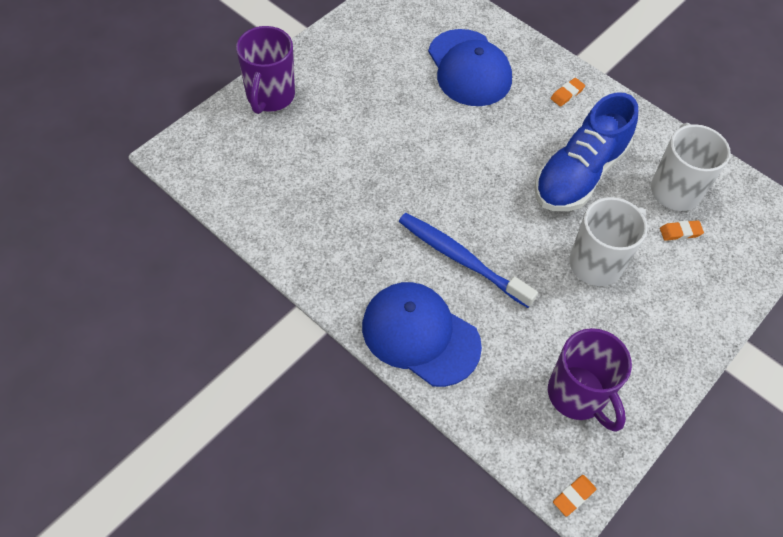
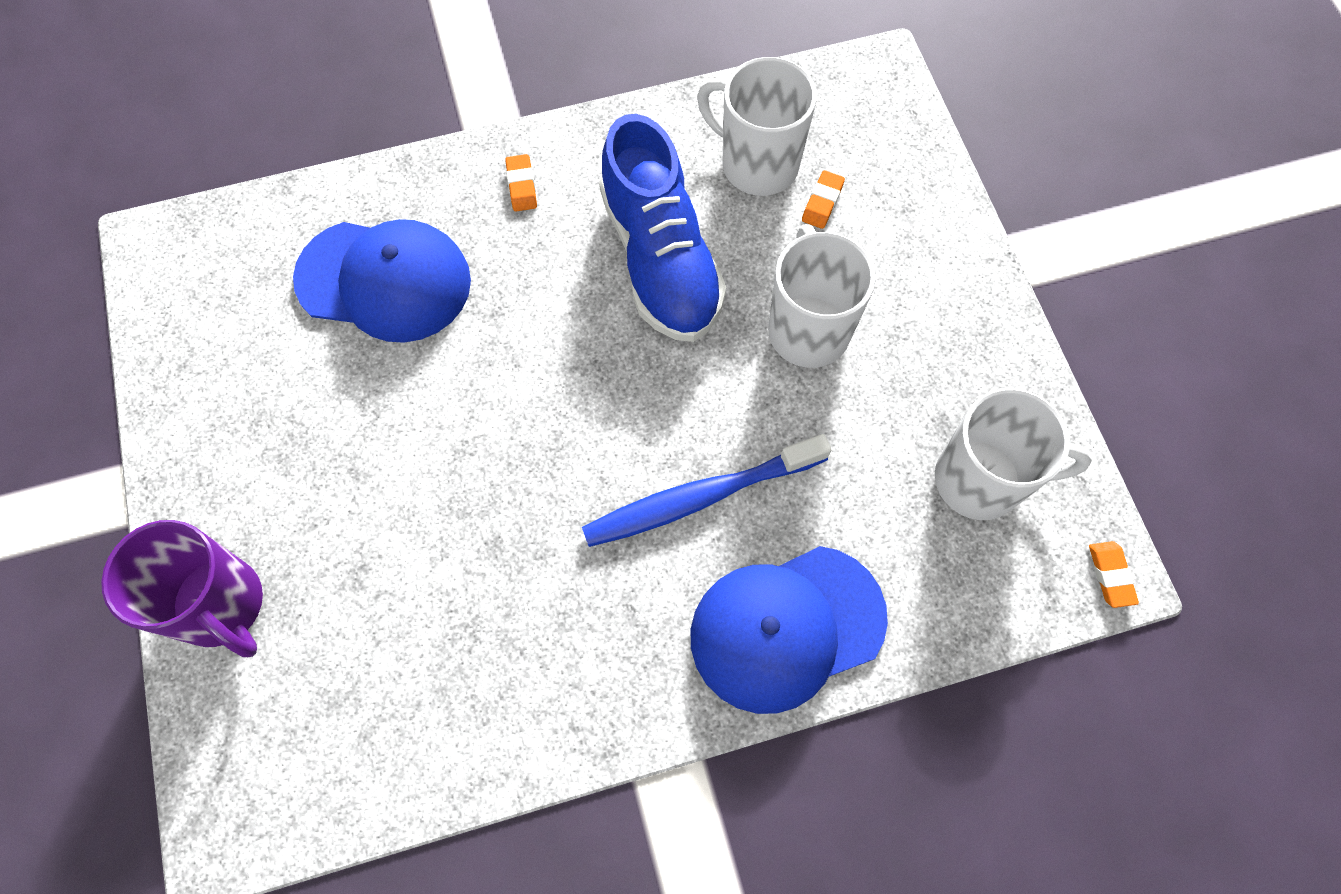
camera: 55 degrees left, 10 degrees up
purple mug [548,328,632,432] -> white mug [935,388,1092,520]

